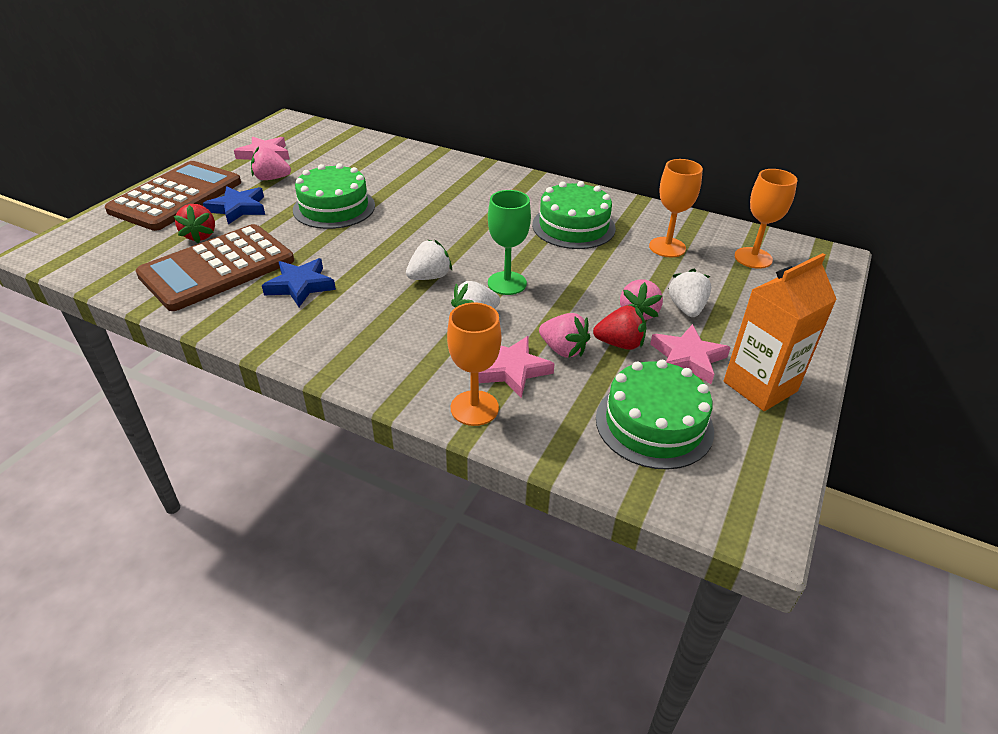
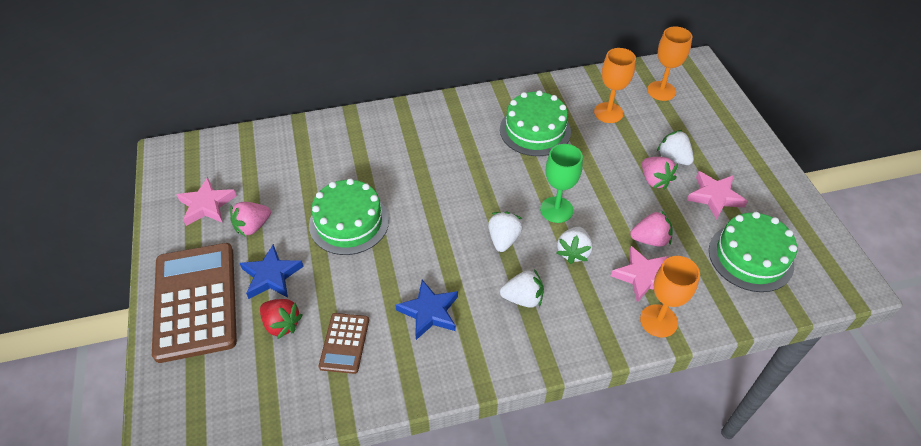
camera: 40 degrees left, 10 degrees up
brown calculator [135,224,294,311] -> brown calculator [318,313,369,374], size x0.49
red strawberry [593,305,646,350] -> none
orange carton [724,253,837,411] -> none
none -> white strawberry [500,269,544,308]

